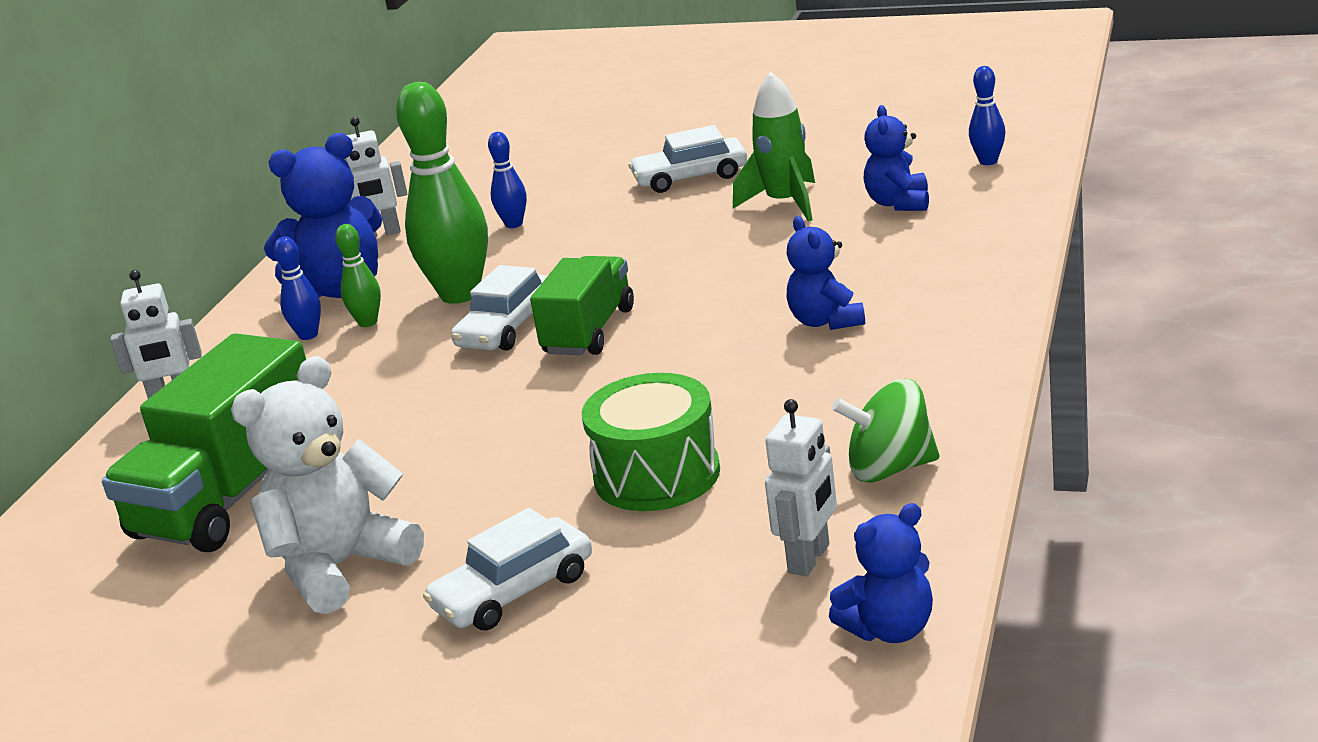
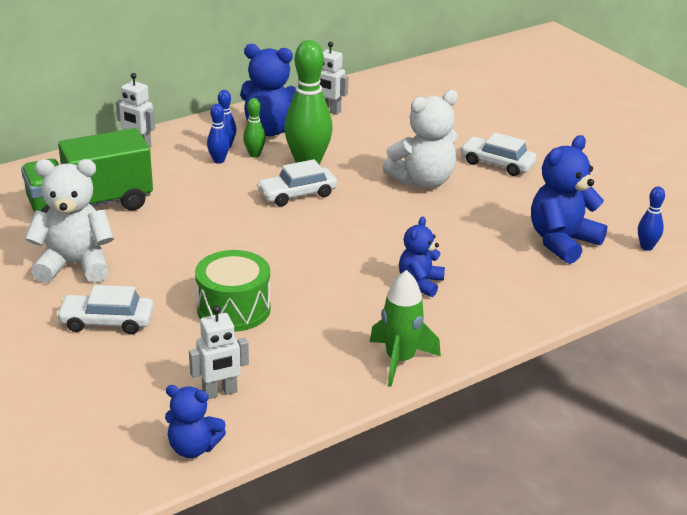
camera: 35 degrees right, 5 degrees up
blue bowling pin [488,132,527,228] -> blue bowling pin moved to [207,104,230,164]
green truck [530,256,634,355] -> none
green rocket [733,72,815,222] -> green rocket moved to [370,270,441,387]
green spinning top [832,379,939,483] -> none
blue teddy bear [864,105,929,211] -> blue teddy bear [531,135,607,264], size x1.66
none -> white teddy bear [383,90,458,188]

